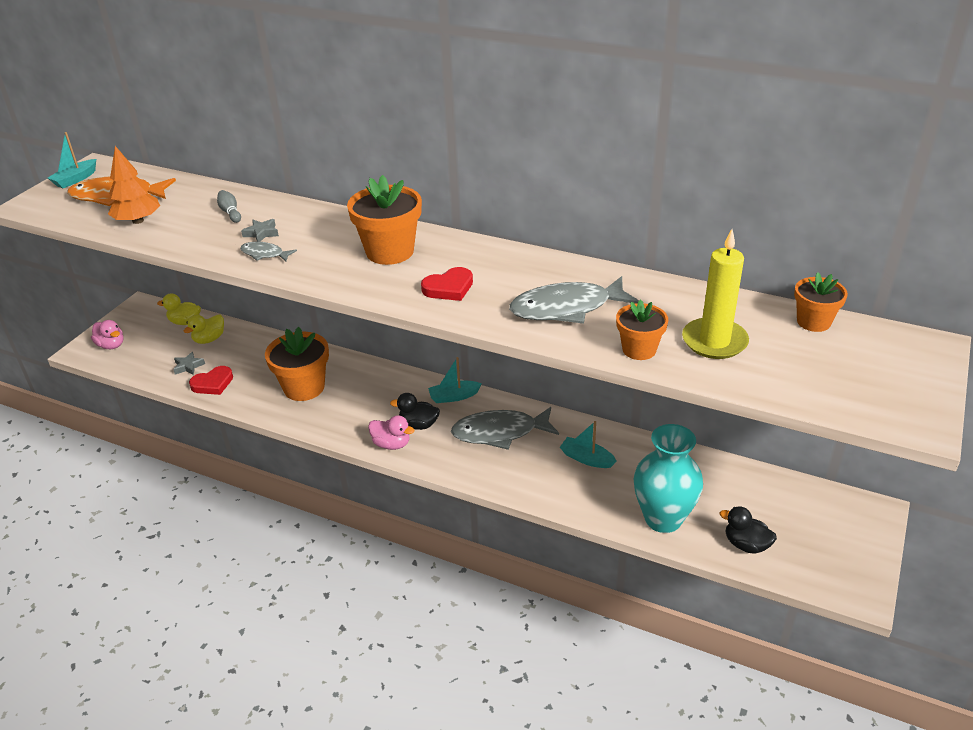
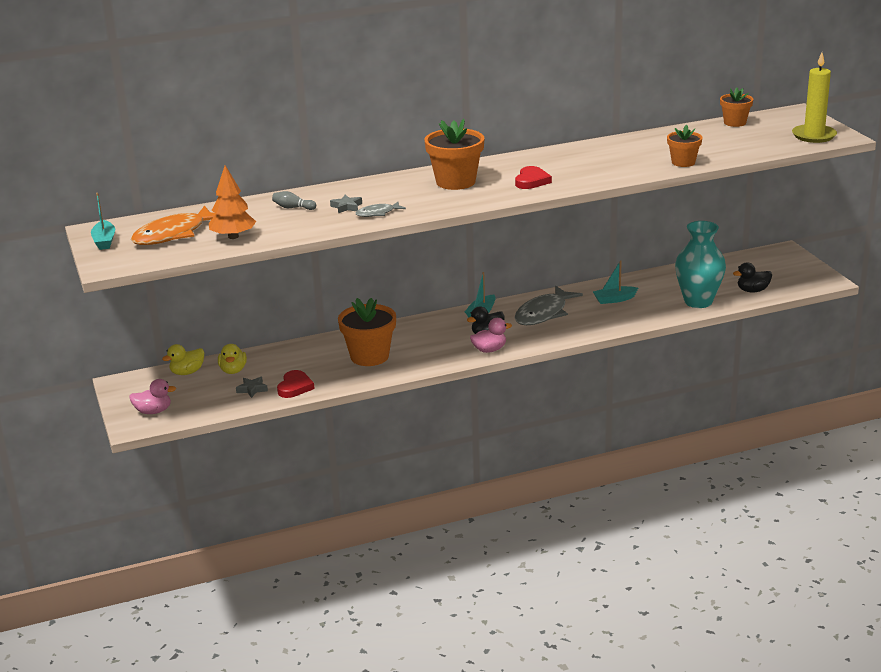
camera: 45 degrees left, 10 degrees down
grey fish [509,276,639,324] -> none
yellow candle [682,229,749,359] -> yellow candle moved to [792,52,837,143]

